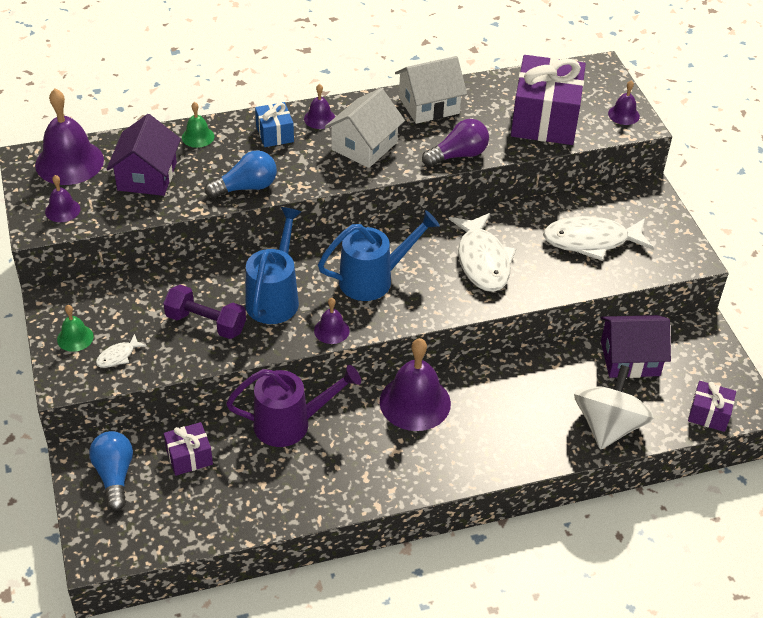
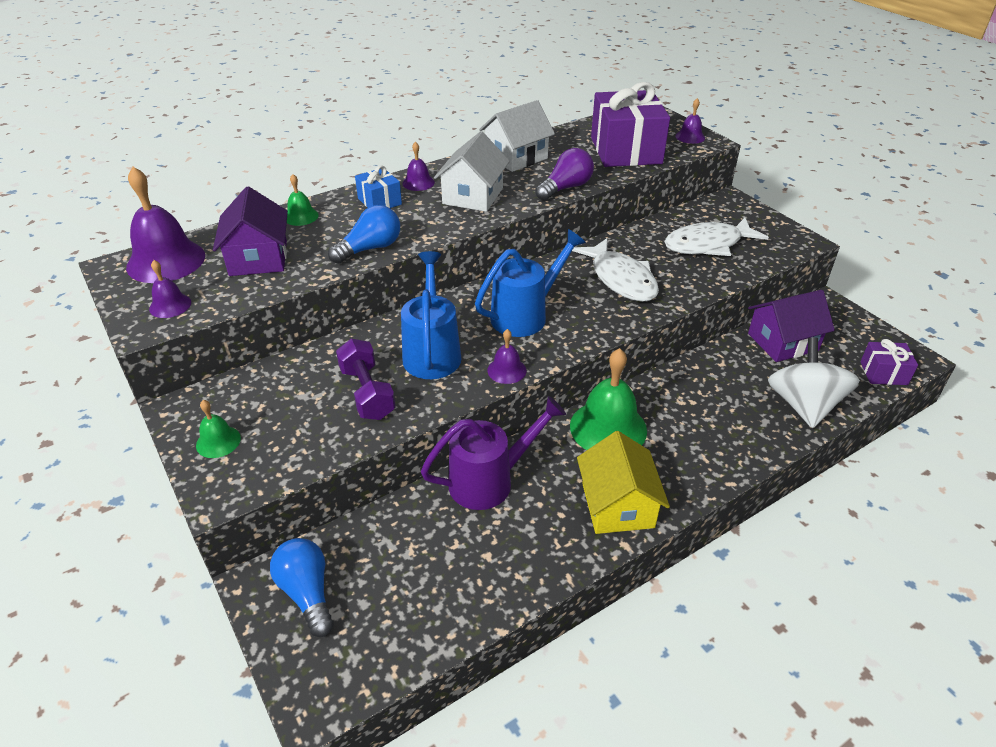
camera: 15 degrees left, 5 degrees down
white fish [96,334,147,368] -> none
purple dumbbell [163,285,246,339] -> purple dumbbell turned 60 degrees clockwise [336,339,396,420]
purple gift [164,422,213,476] -> none
purple bell [380,338,451,431] -> green bell [570,348,647,450]
none -> yellow house [577,431,670,534]

